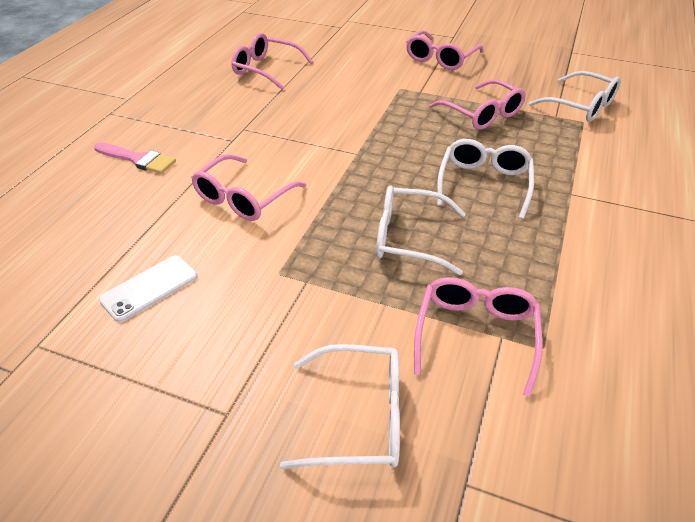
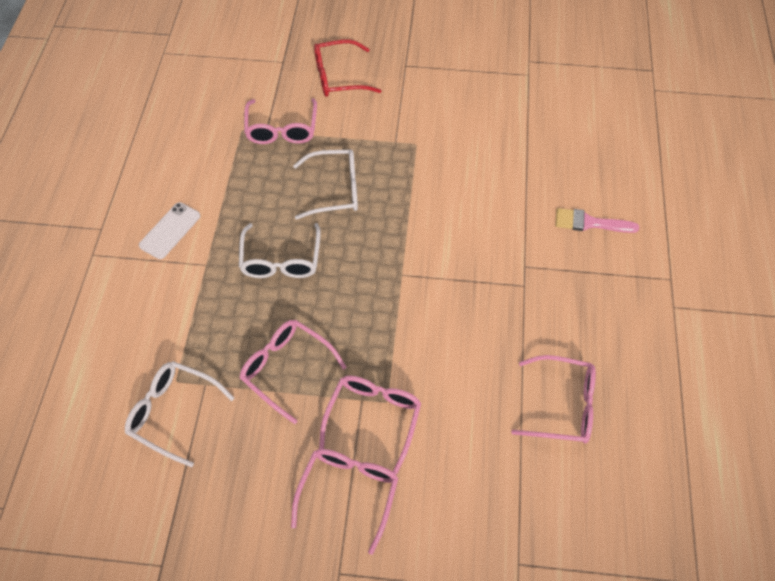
camera: 165 degrees right, 15 degrees up
white phone [99,255,197,322] -> white phone moved to [139,202,200,259]
pink glasses [191,154,306,221] -> pink glasses moved to [319,376,421,474]
white glasses [280,344,400,469] -> red glasses [314,39,381,97]

